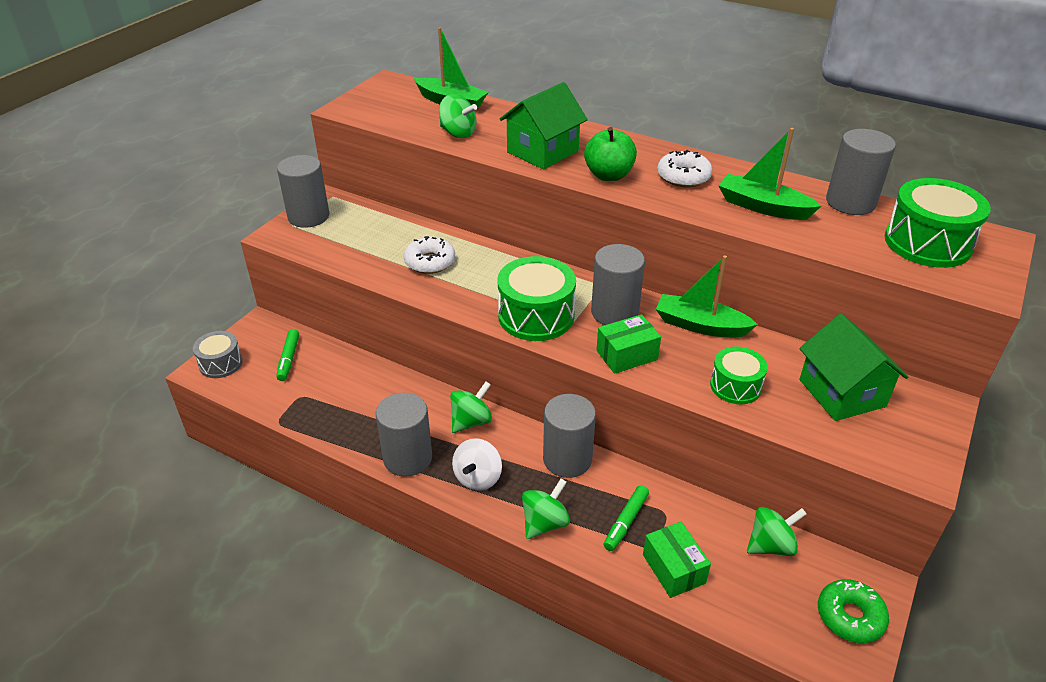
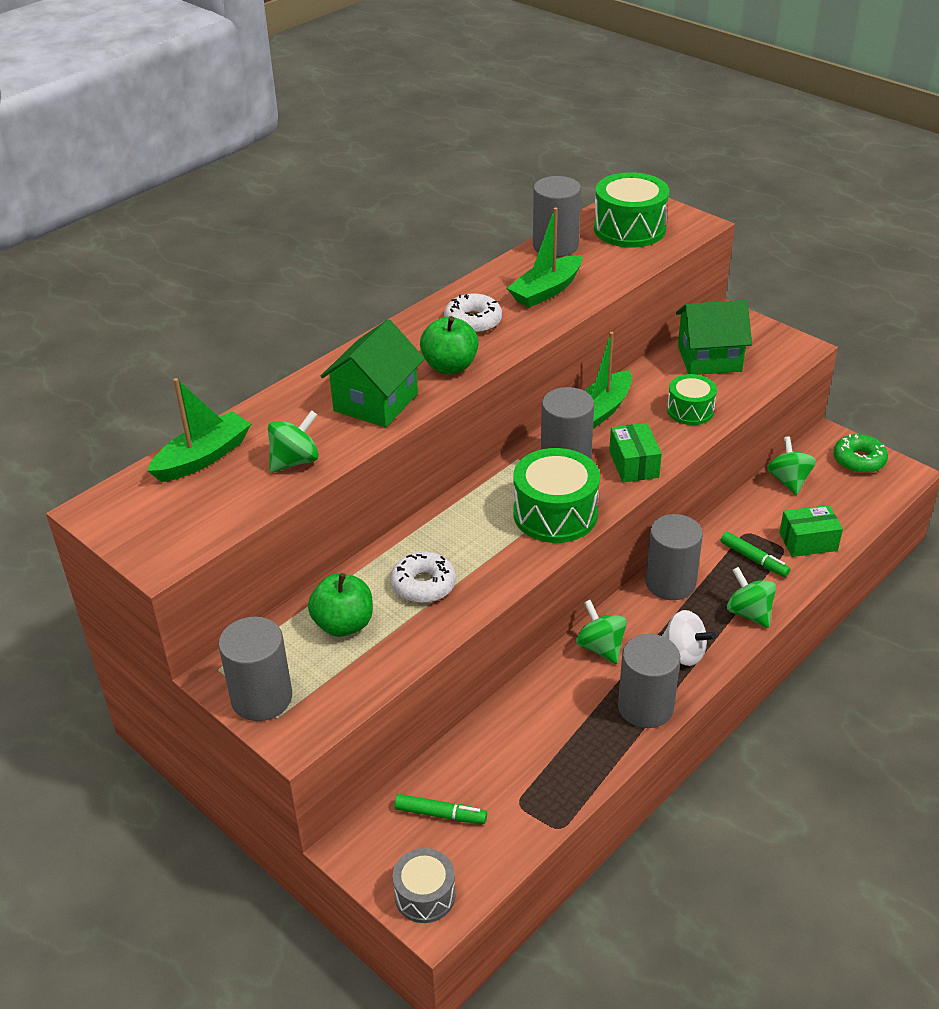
camera: 75 degrees left, 0 degrees up
green house [500,82,588,169] -> green house turned 60 degrees clockwise [320,319,425,428]
none -> green apple [308,573,373,637]

